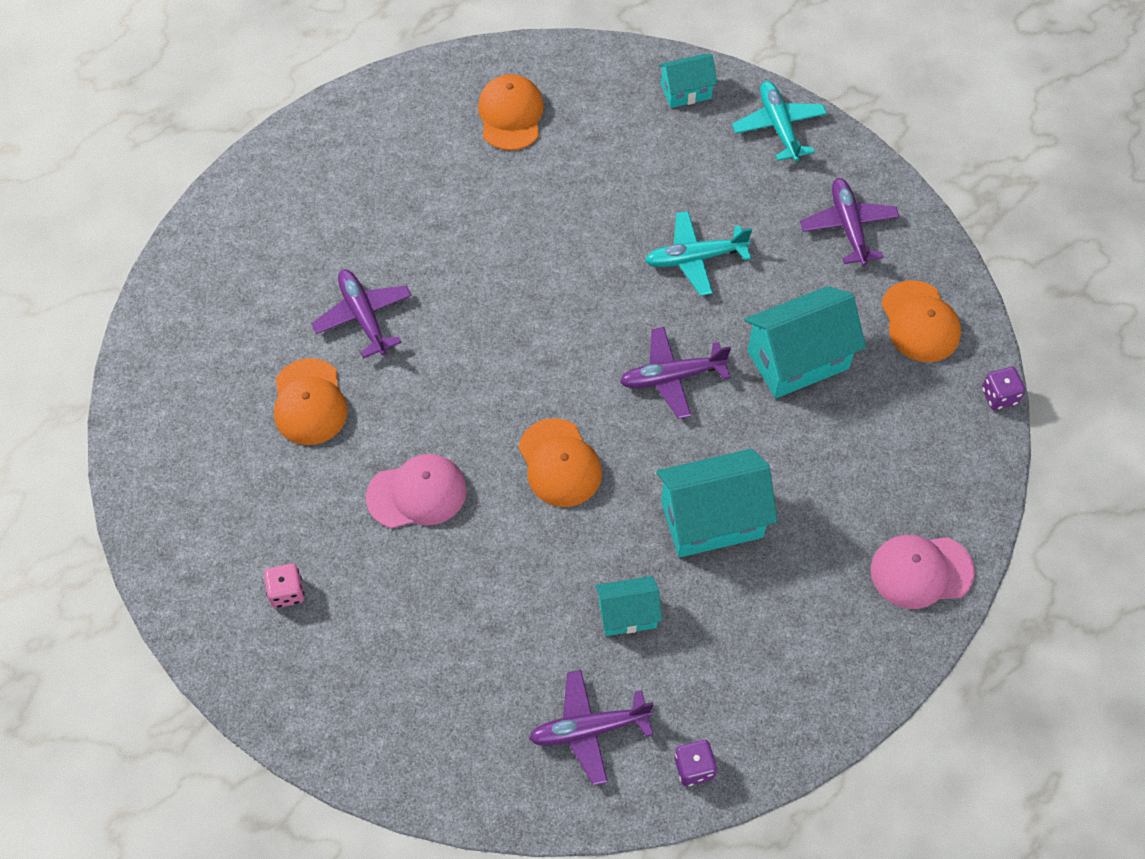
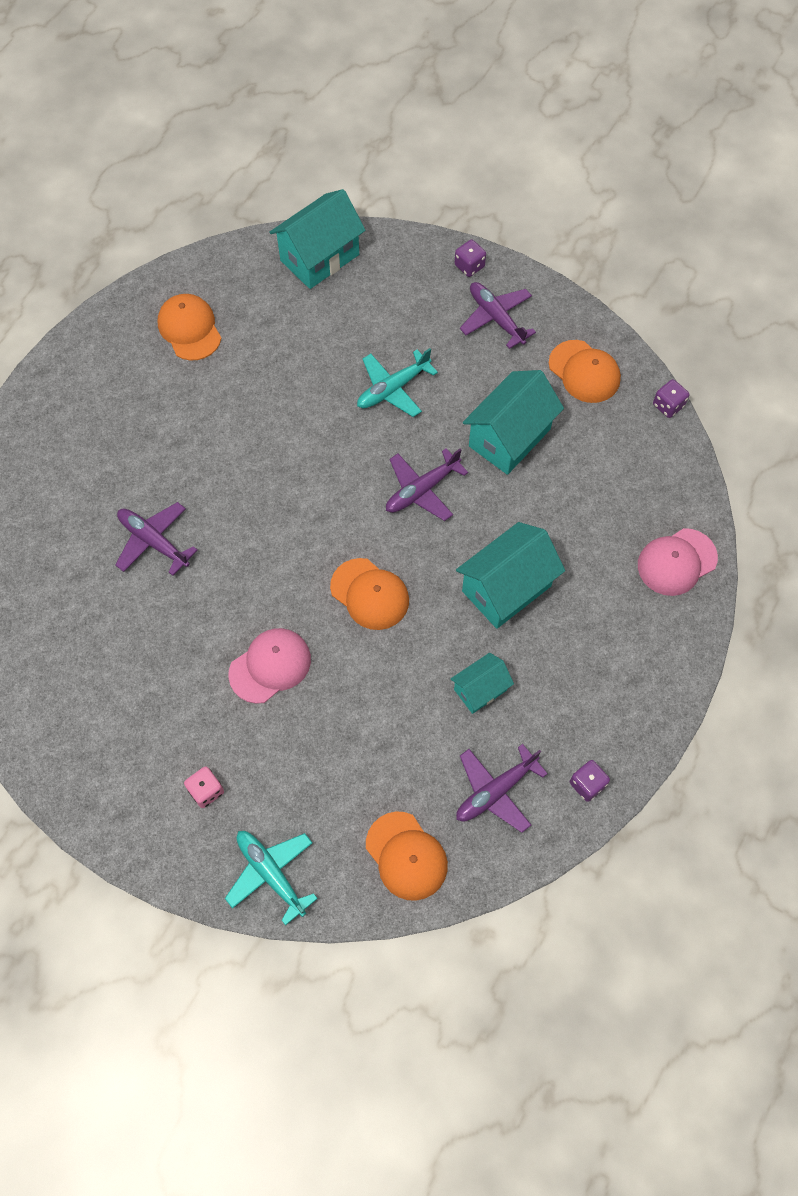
camera: 25 degrees left, 5 degrees up
orange cap [274,358,348,445] -> orange cap moved to [366,812,448,901]
turquoise house [659,54,717,108] -> turquoise house [269,189,366,289], size x1.75
turquoise plane [732,81,827,162] -> turquoise plane moved to [225,831,318,926]
none -> purple dice [455,240,486,277]

